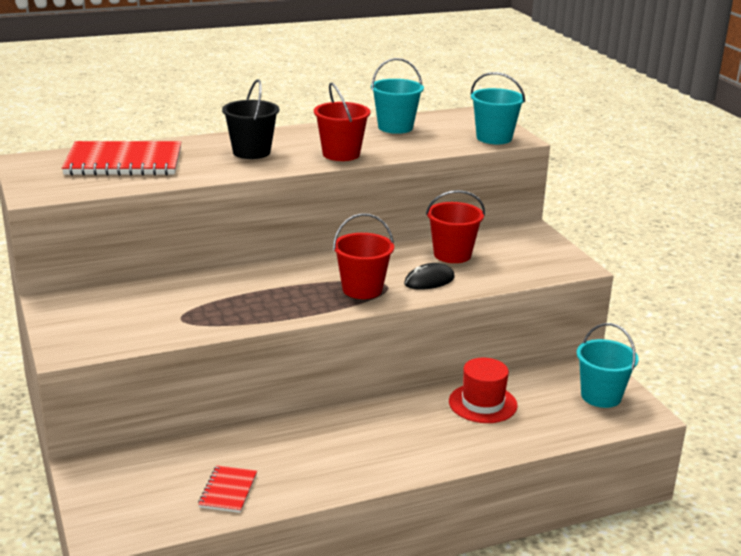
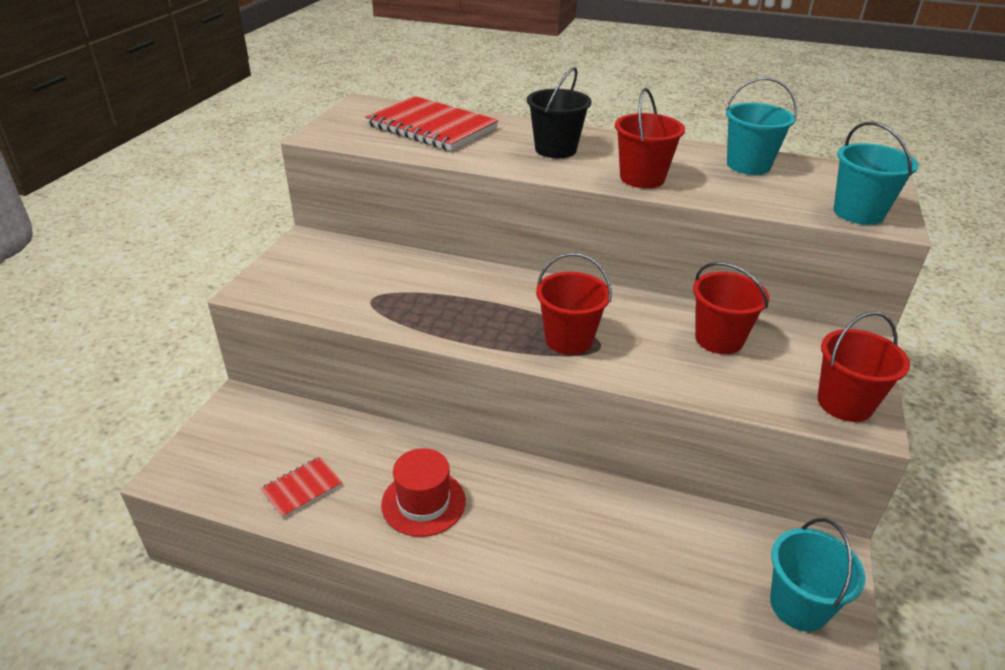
camera: 40 degrees right, 10 degrees up
black mouse [404,263,455,290] -> none
red hat [449,358,517,423] -> red hat moved to [381,448,466,537]
none -> red bucket [818,311,910,422]

